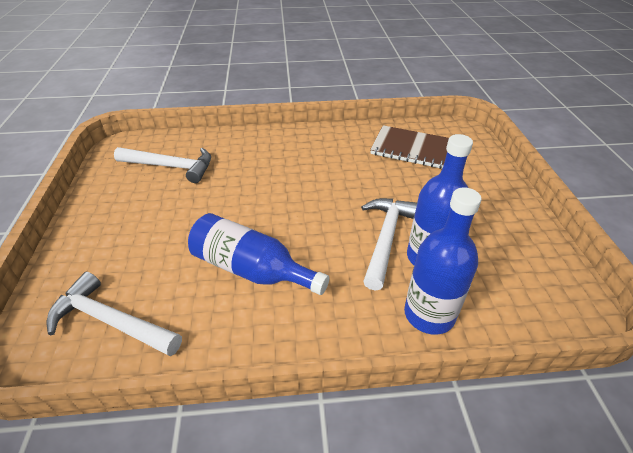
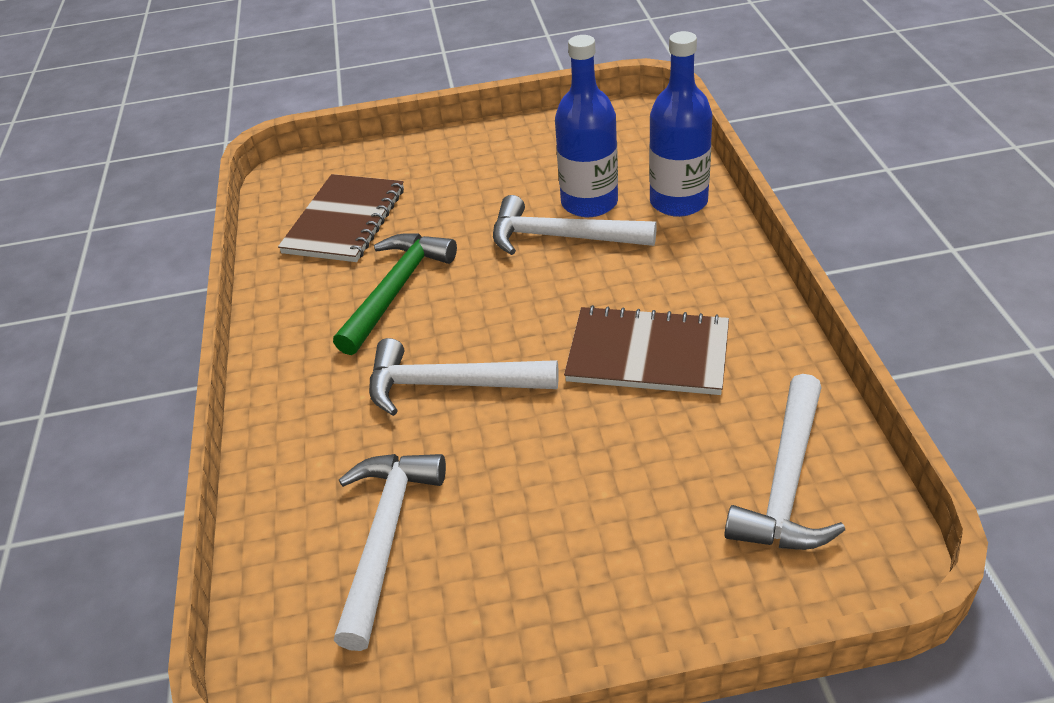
camera: 90 degrees left, 0 degrees up
blue bottle [188,213,329,295] -> brown notebook [564,305,729,395]
none -> green hammer [333,233,457,355]
none -> white hammer [369,338,559,416]

